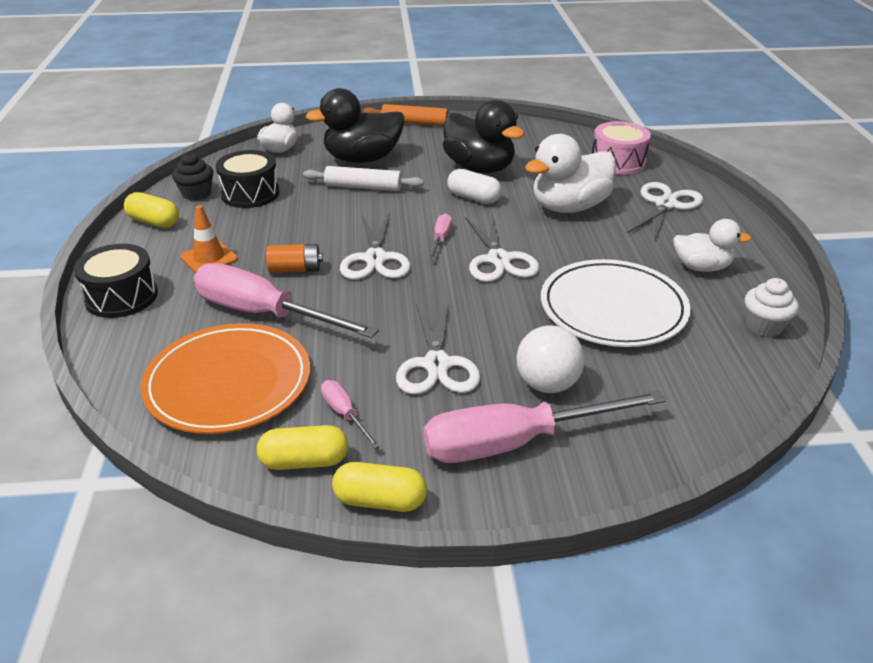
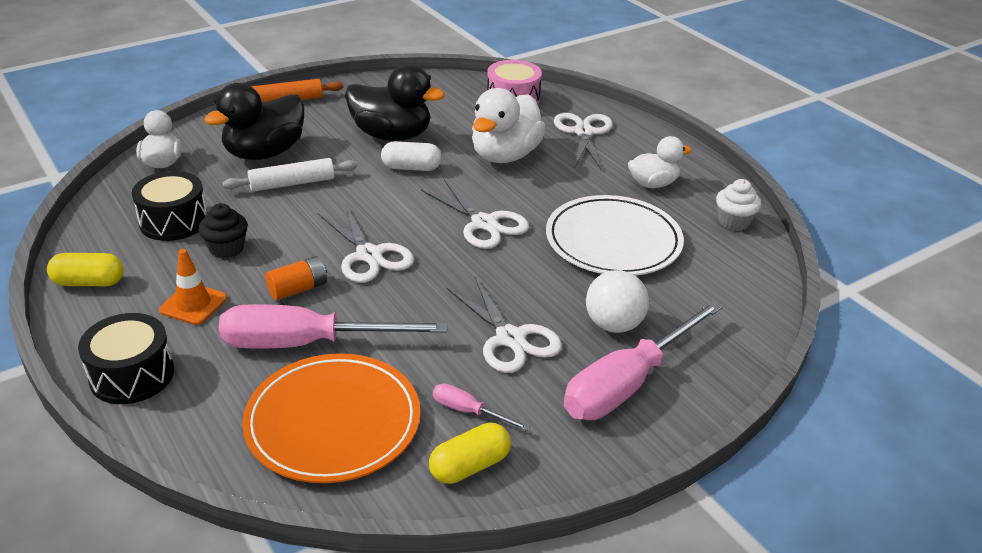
camera: 30 degrees left, 0 degrees up
black cupcake [172,152,213,201] -> black cupcake moved to [198,203,248,258]
yellow capsule [332,462,427,512] -> none
pink screwdriver [428,213,452,259] -> none

